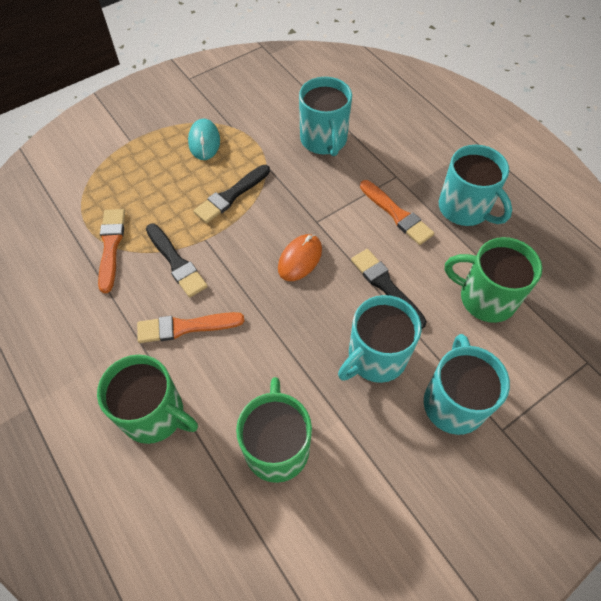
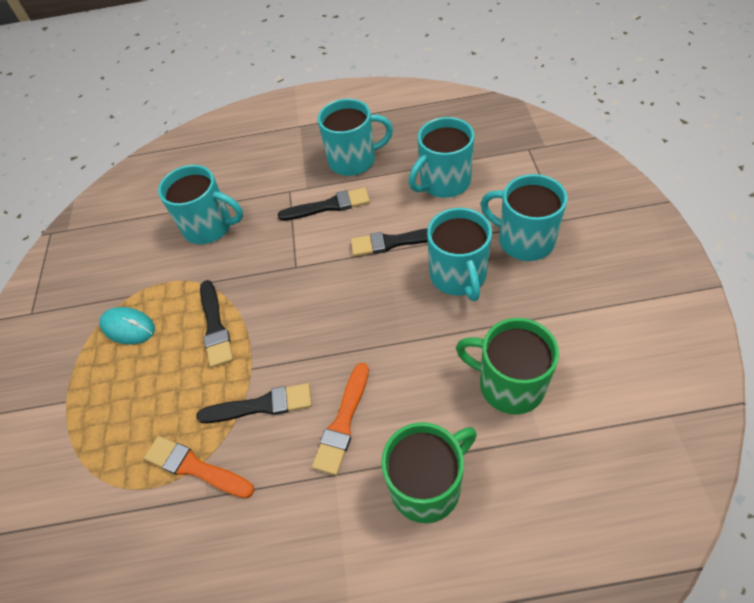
camera: 55 degrees left, 5 degrees down
orange mouse [278,234,322,281] -> none
orange brush [360,180,434,245] -> black brush [278,188,370,221]
green mug [445,237,542,323] -> turquoise mug [409,117,474,198]

